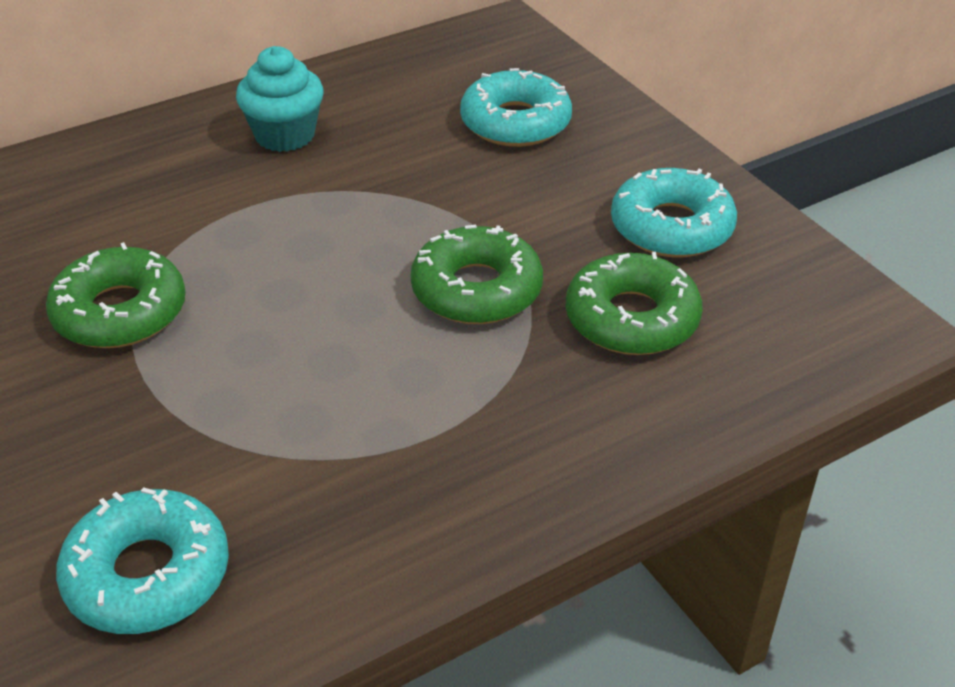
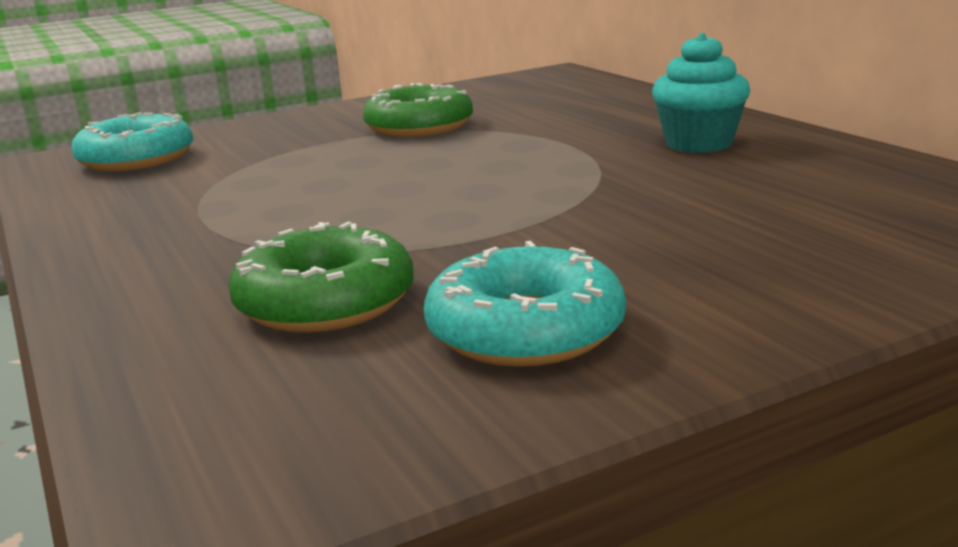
camera: 95 degrees right, 20 degrees down
green donut [411,225,543,324] -> none
turquoise donut [460,68,572,147] -> none

